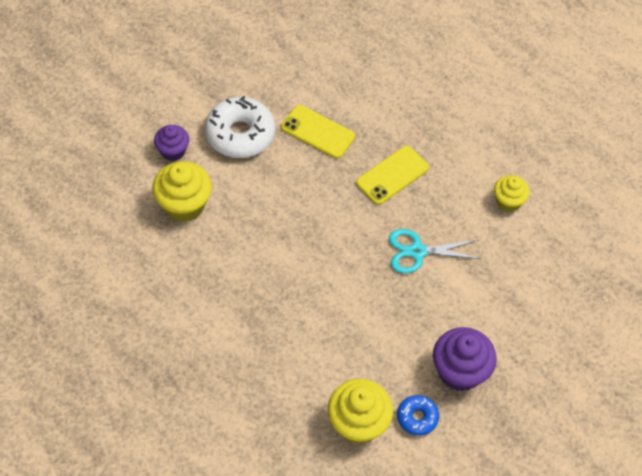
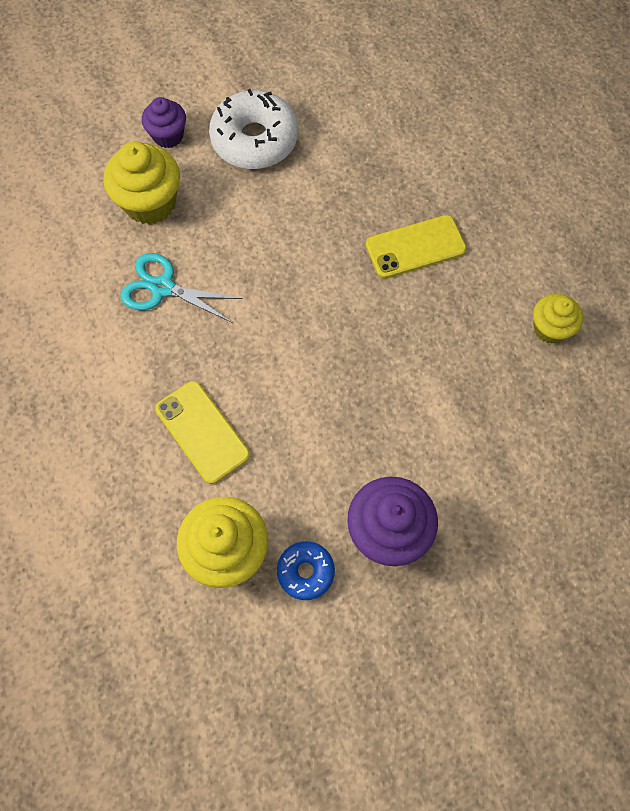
camera: 25 degrees right, 10 degrees up
yellow phone [281,105,355,159] -> yellow phone moved to [155,381,250,484]
turquoise scissors [389,229,481,273] -> turquoise scissors moved to [120,253,243,323]

